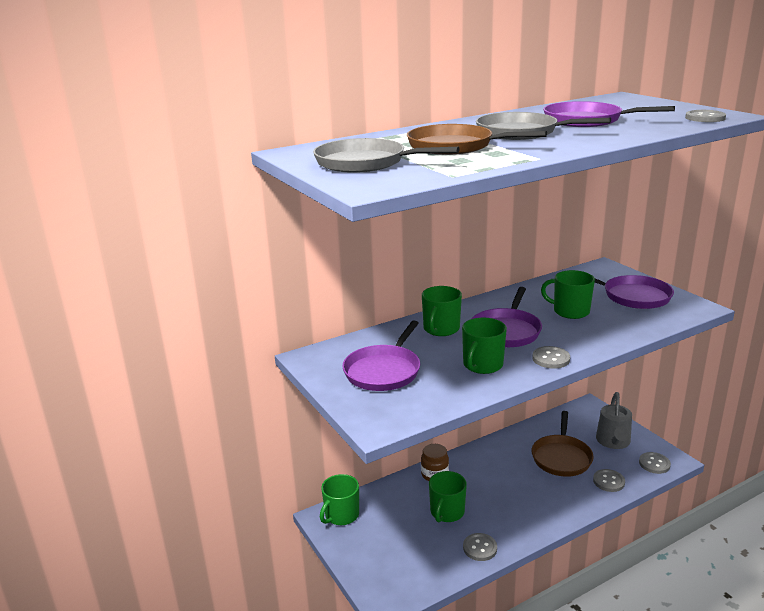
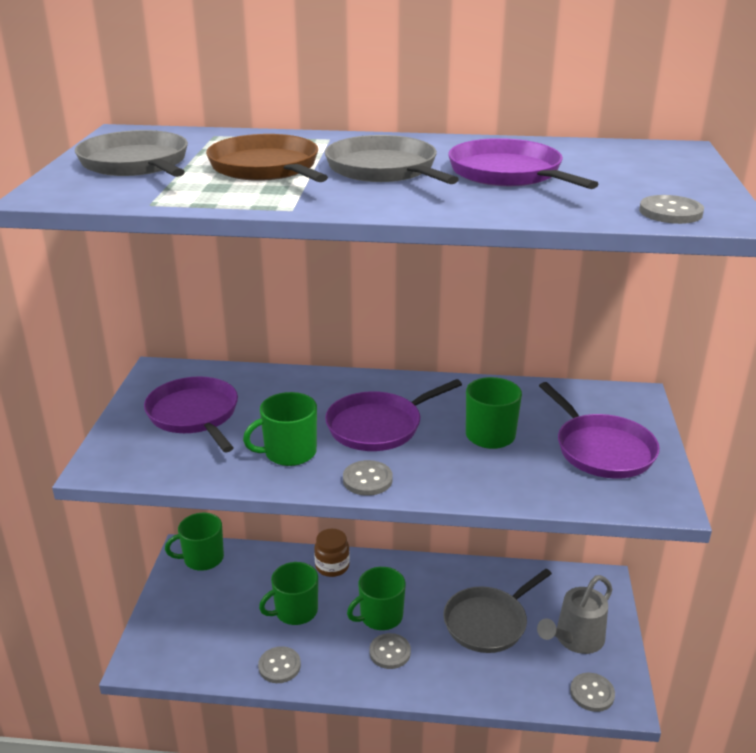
camera: 35 degrees right, 5 degrees up
purple pan [342,321,420,391] -> purple pan turned 90 degrees clockwise [144,376,238,452]
green mug [422,286,462,336] -> green mug moved to [347,567,406,630]
brown pan [531,411,594,477] -> grey pan [443,569,552,653]
grey button [593,469,625,492] -> grey button moved to [369,633,411,669]

